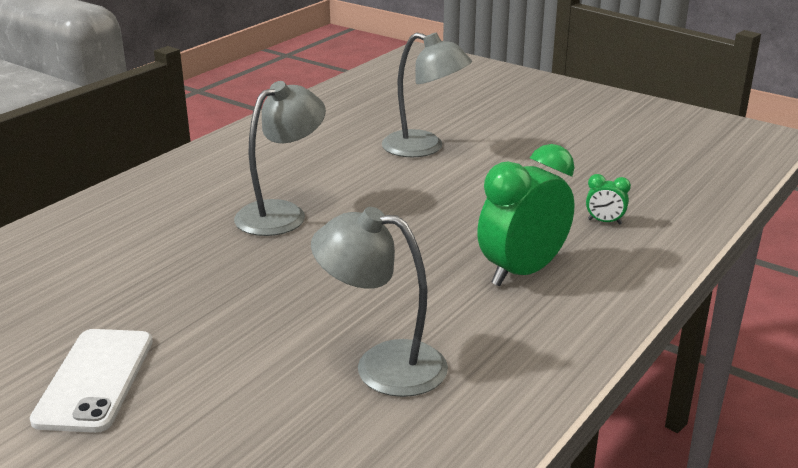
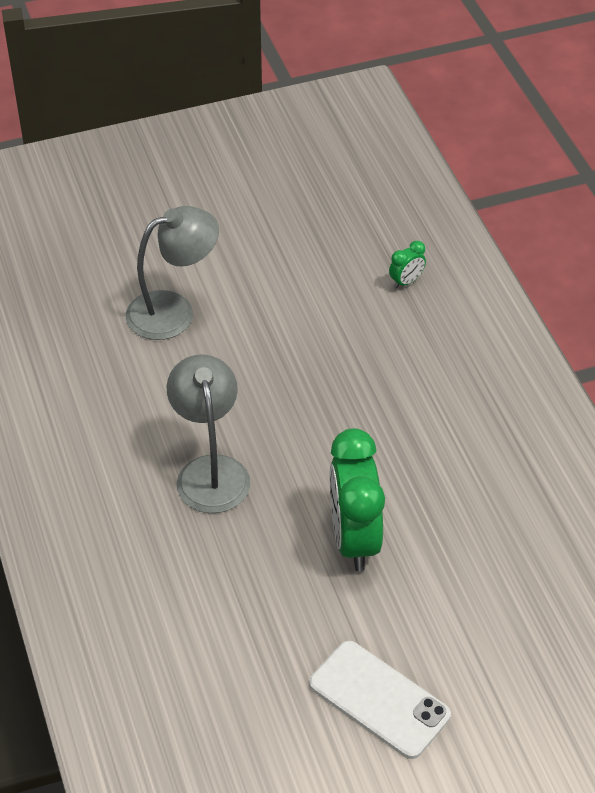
camera: 55 degrees left, 20 degrees up
grey lamp [311,207,448,397] -> none
green clock [477,144,575,286] -> green clock moved to [330,428,385,571]

